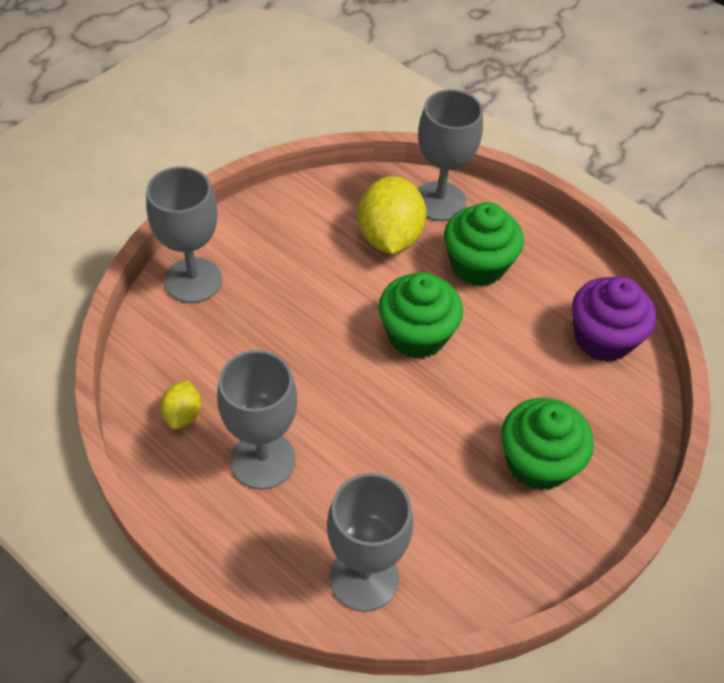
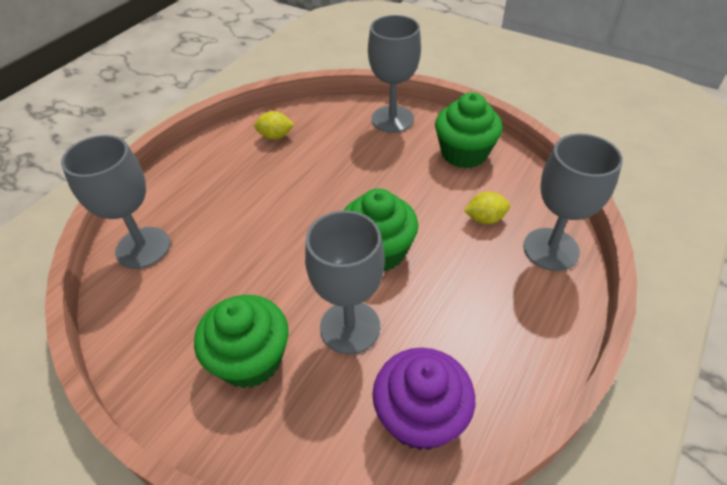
camera: 85 degrees right, 5 degrees down
grey goblet [217,350,297,489] -> grey goblet moved to [305,210,385,354]
yellow lemon [358,176,427,254] -> yellow lemon [464,192,510,224], size x0.51
green cupcake [444,202,524,286] -> green cupcake moved to [435,92,503,169]

